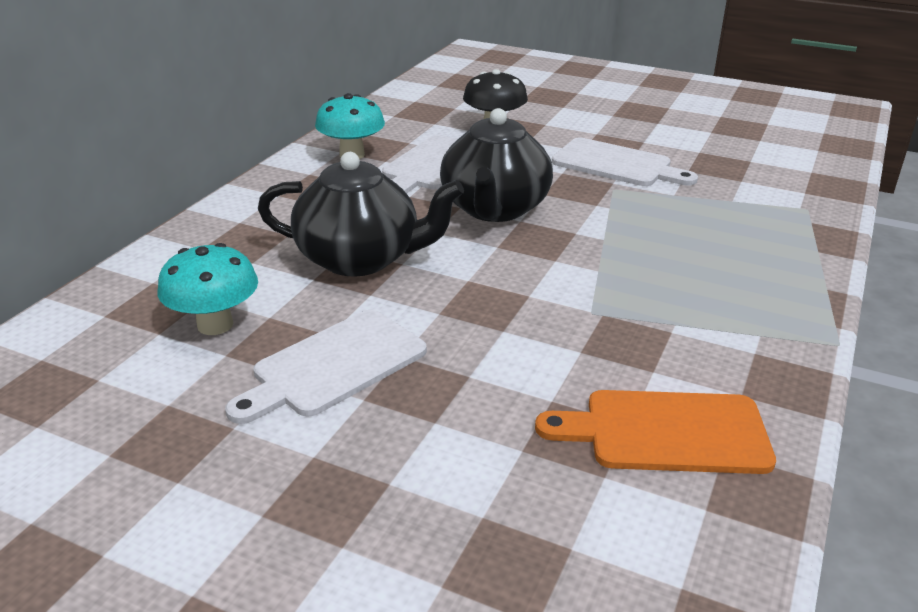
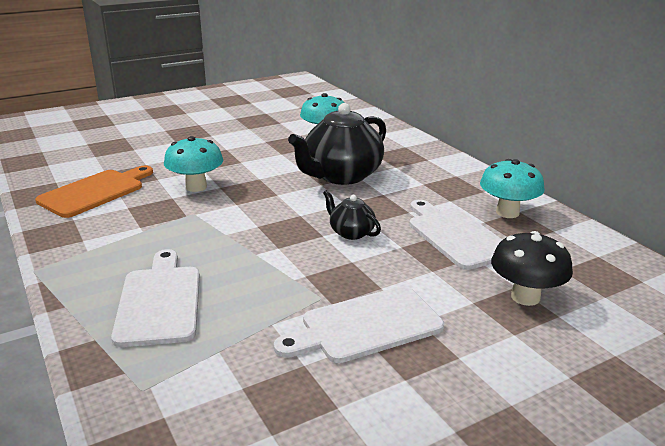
camera: 125 degrees right, 5 degrees down
white cutting board [225,310,427,424] -> white cutting board moved to [111,249,200,347]
black teapot [440,108,553,222] -> black teapot [323,190,381,240], size x0.48
none -> turquoise mushroom [164,136,223,192]

